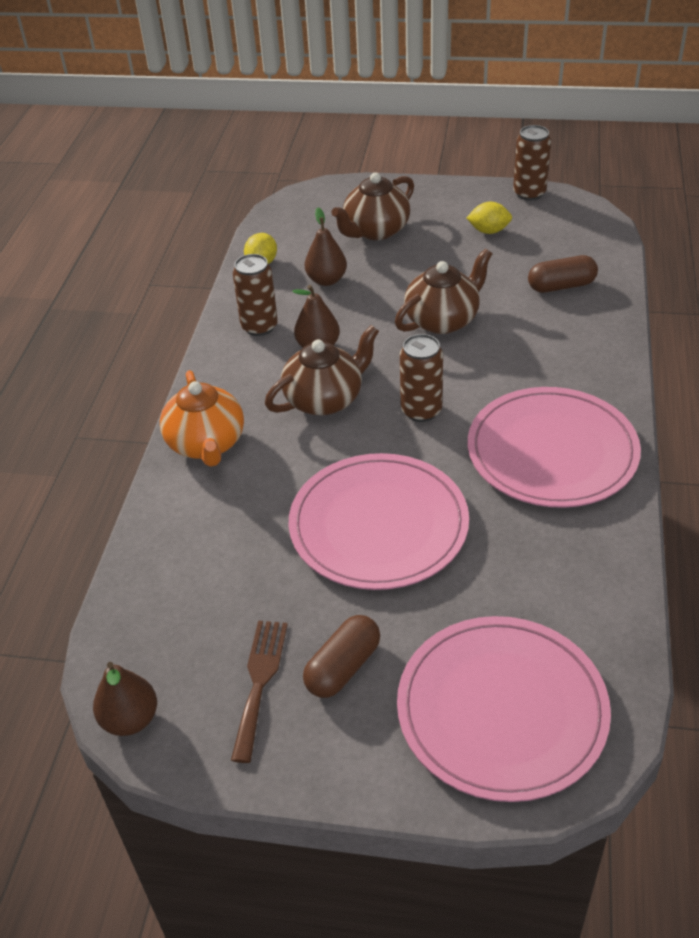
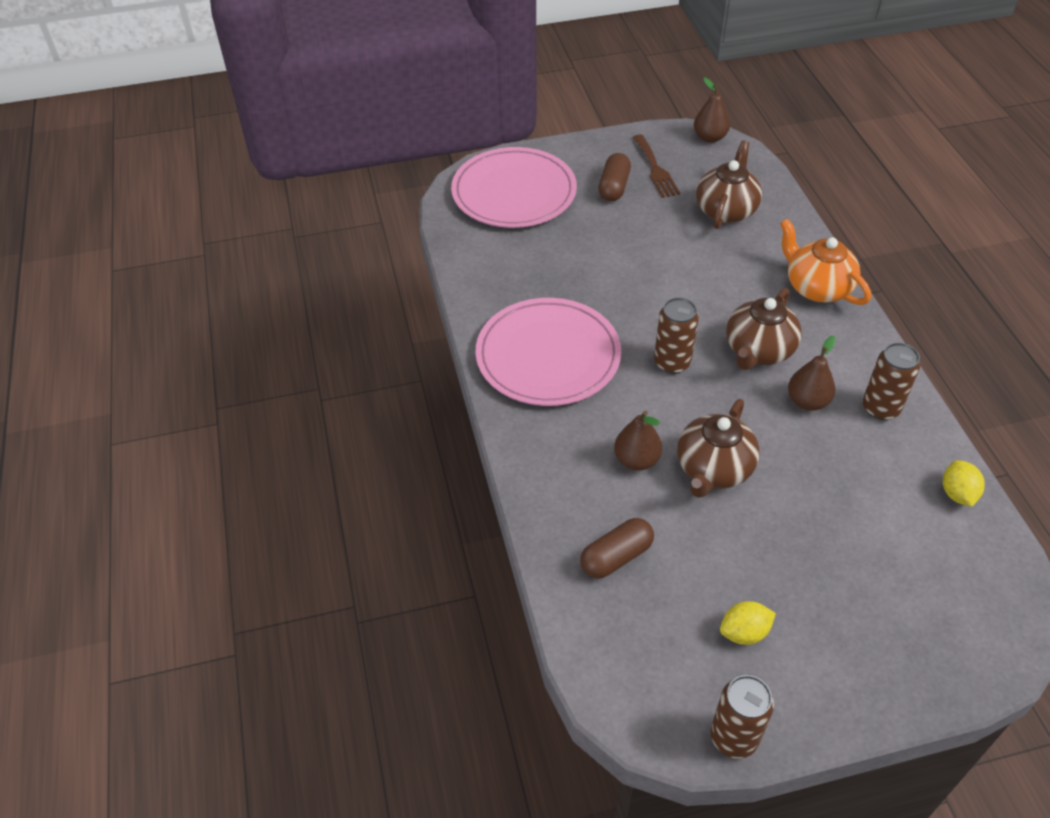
camera: 155 degrees right, 5 degrees up
pink plate [289,453,469,590] -> none
brown pear [305,208,347,286] -> brown pear moved to [614,411,662,471]
brown teapot [331,172,414,240] -> brown teapot moved to [696,140,762,229]

